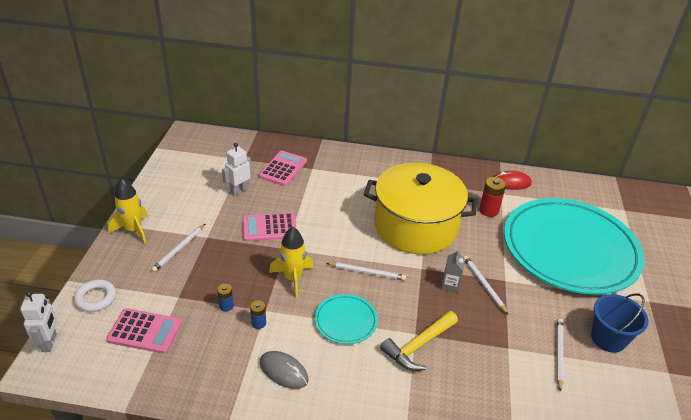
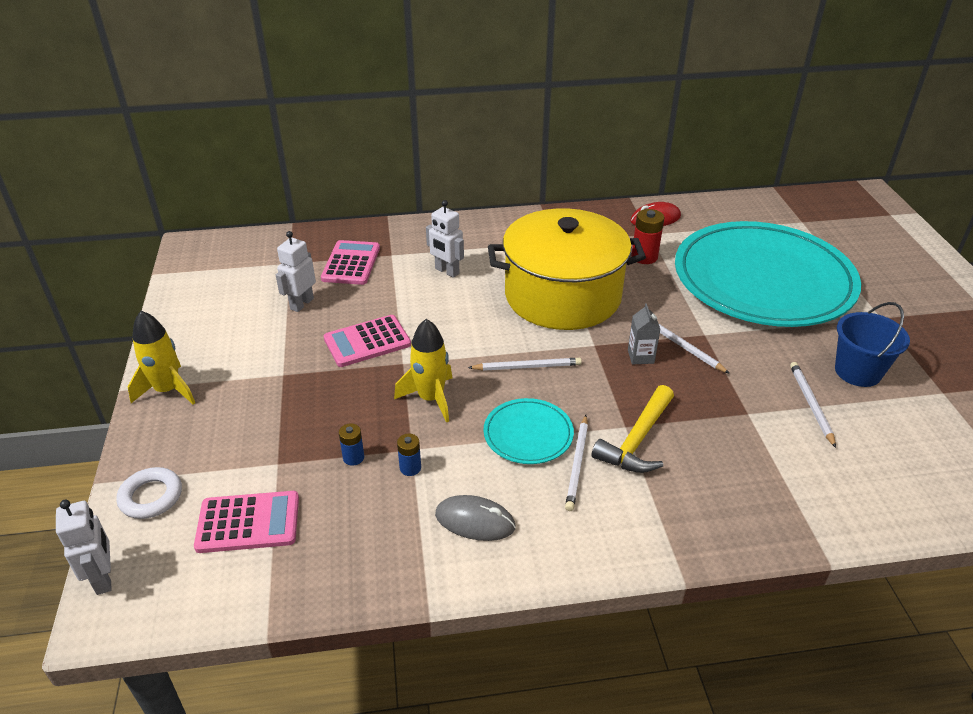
camera: 15 degrees left, 0 degrees up
white pencil [151,224,205,272] -> white pencil moved to [565,415,588,511]
none -> white robot [426,200,464,278]

